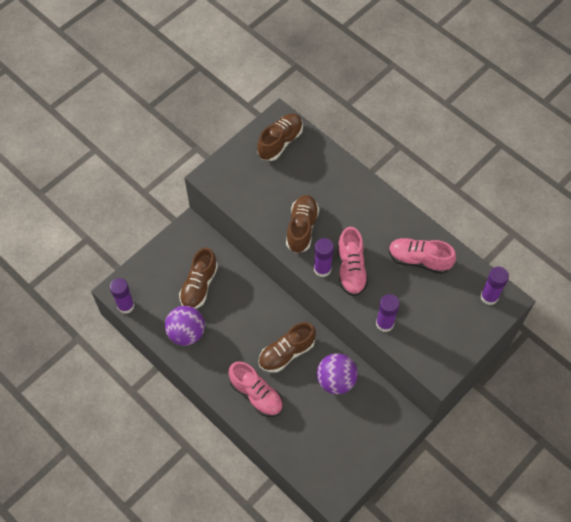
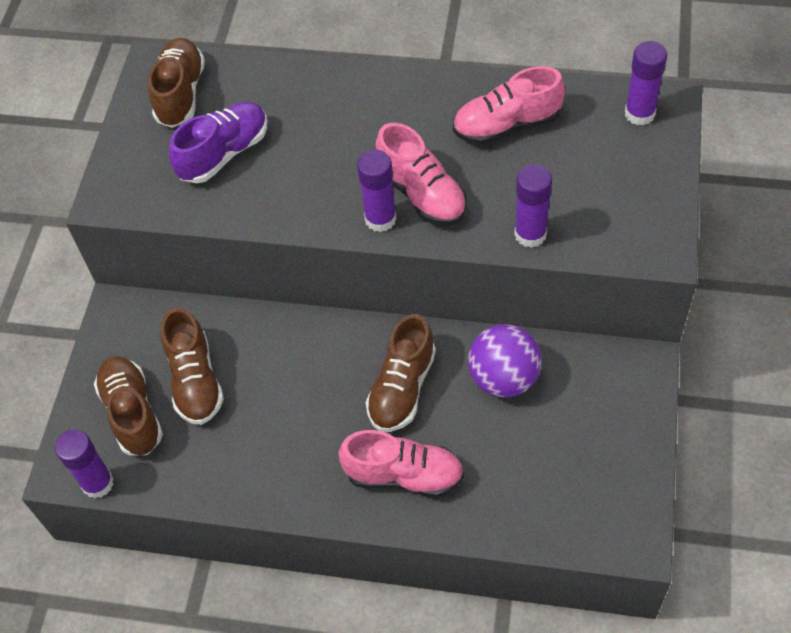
camera: 30 degrees left, 5 degrees down
purple ball [165,306,205,346] -> none
brown shoe [286,195,319,253] -> brown shoe moved to [94,356,163,456]
none -> purple shoe [169,102,267,184]

